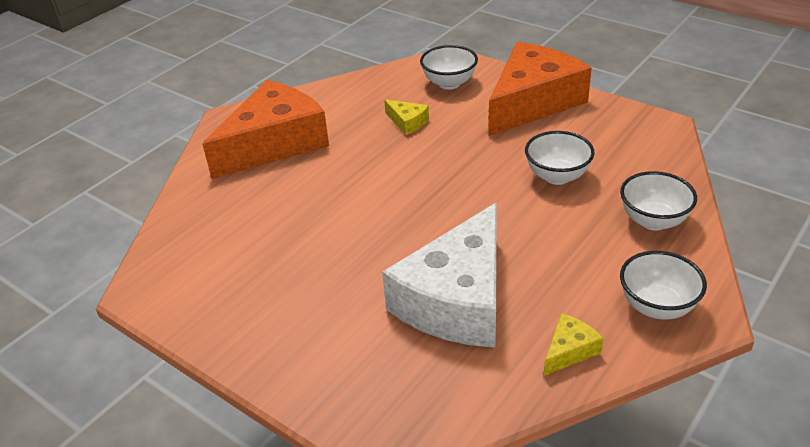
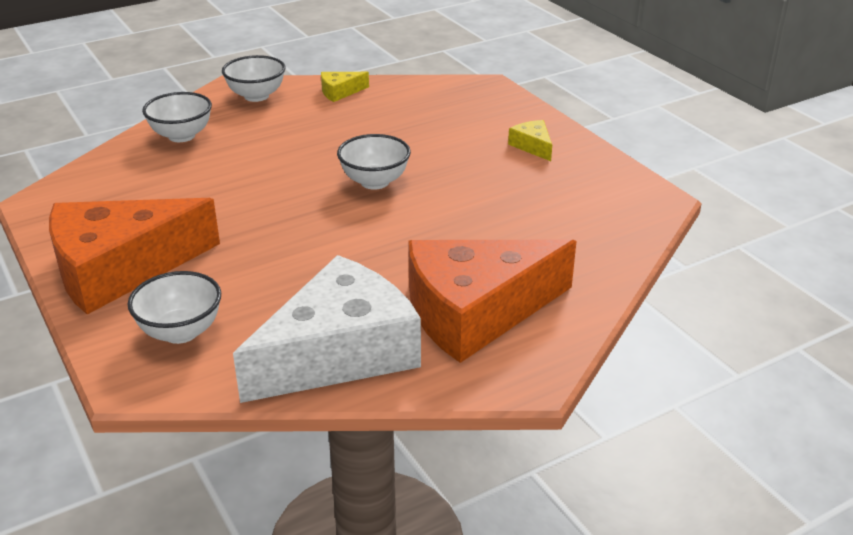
camera: 160 degrees left, 5 degrees down
white cheese [382,203,497,348] -> white cheese moved to [233,255,421,403]
yellow cheese [384,99,429,135] -> yellow cheese moved to [508,120,552,161]
white bowl [525,131,595,185] -> white bowl moved to [337,134,411,190]

